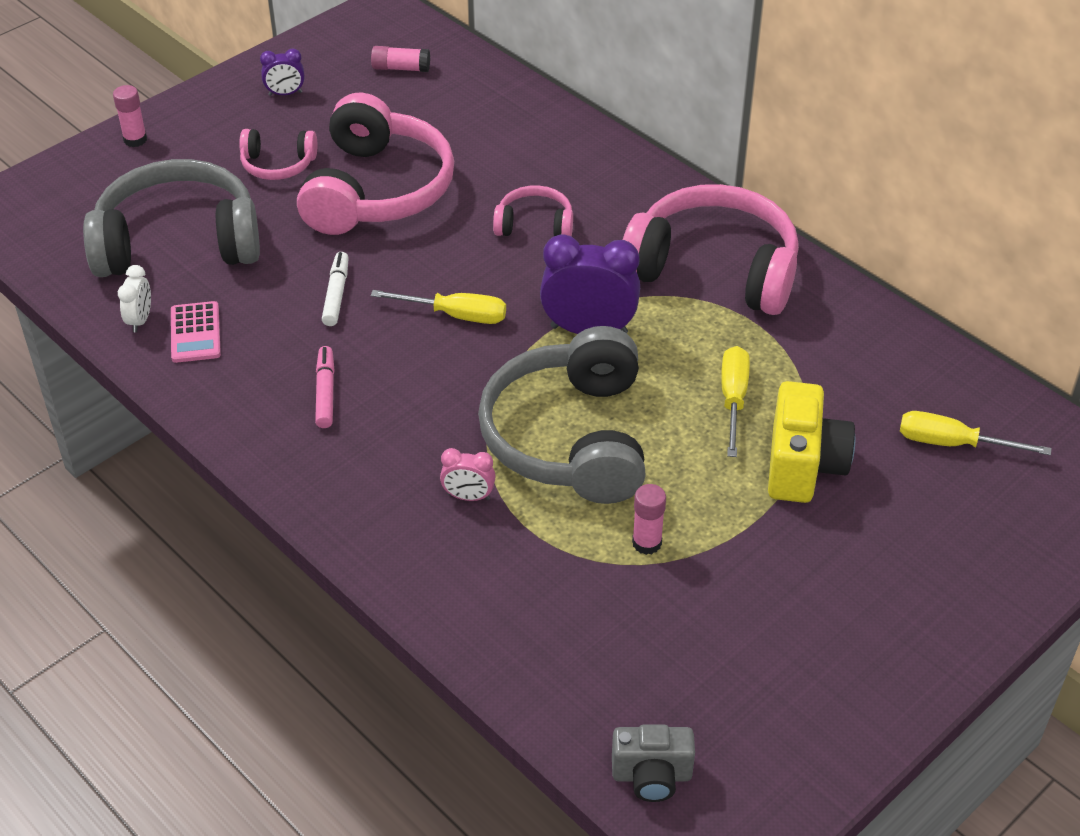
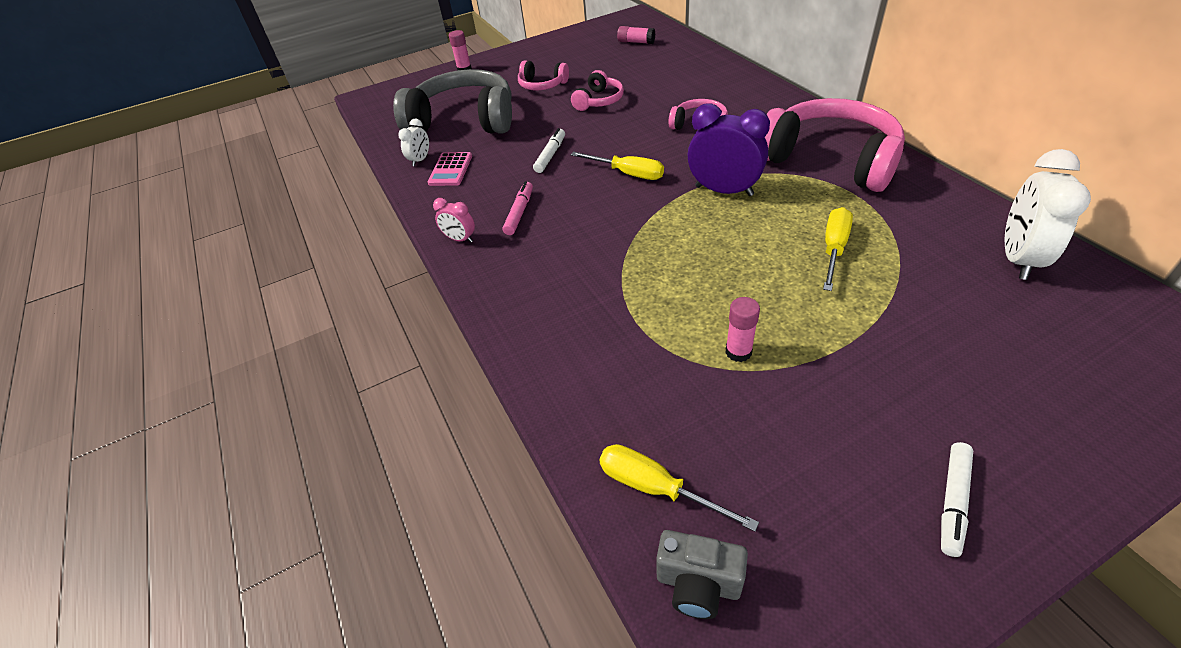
camera: 20 degrees right, 0 degrees up
purple clock [260,49,304,96] -> none
pink headphones [297,93,454,235] -> pink headphones [571,70,624,111], size x0.48
pink clock [440,448,496,501] -> pink clock moved to [433,198,475,243]
grey headphones [478,326,646,504] -> none
yellow camera [768,381,855,503] -> none
yellow screwdriver [900,411,1052,455] -> yellow screwdriver moved to [599,444,759,532]
none -> white marker [941,442,973,557]
none -> white clock [1004,149,1091,280]

